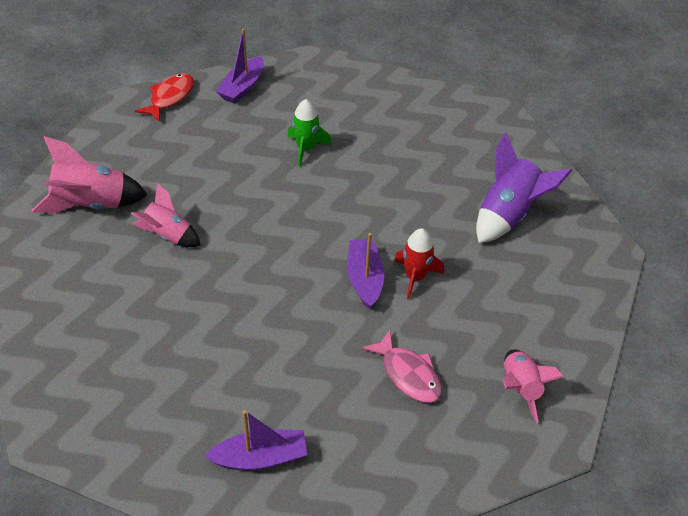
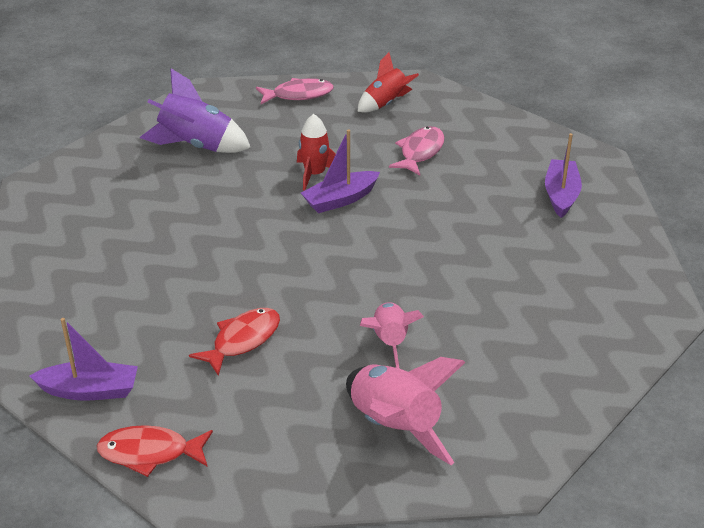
camera: 115 degrees left, 10 degrees down
purple boat [204,410,307,471] -> purple boat turned 45 degrees clockwise [545,133,582,218]
green rocket [288,99,332,166] -> none
pink rocket [503,350,564,423] -> red rocket [357,52,419,113]
none -> red fish [189,308,280,376]
none -> pink fish [256,78,334,104]

